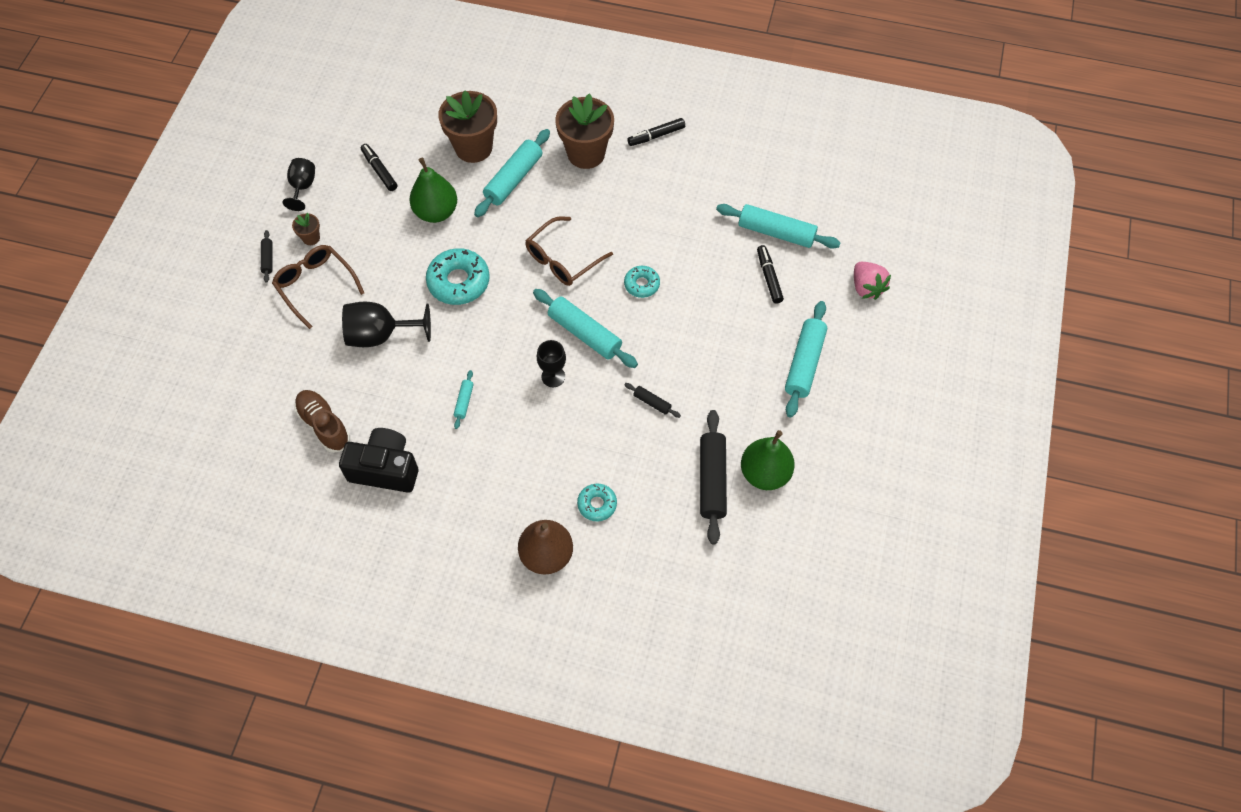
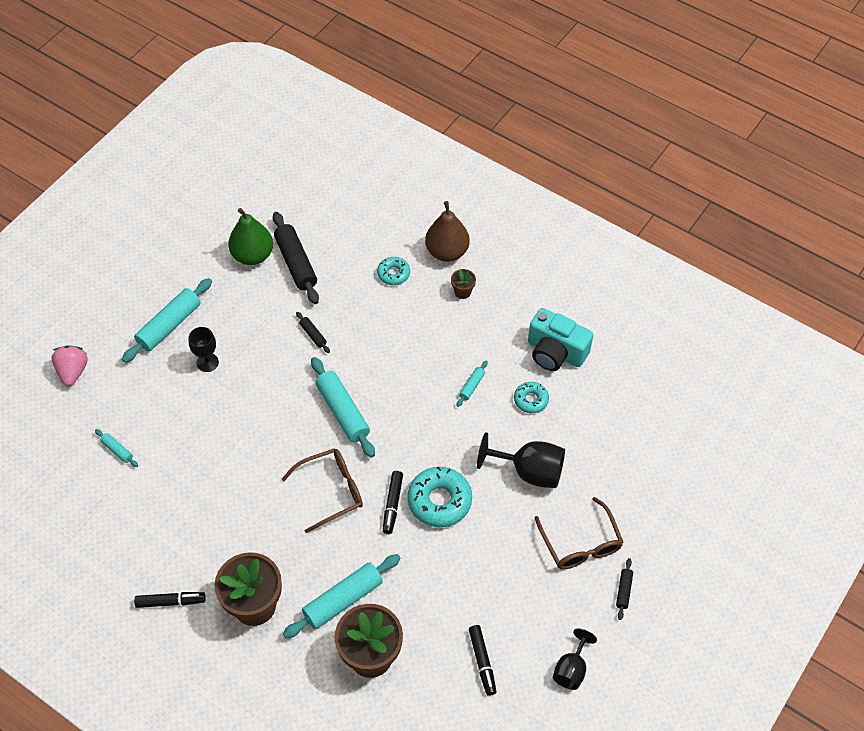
camera: 160 degrees left, 5 degrees down
brown flower pot [292,213,320,245] -> brown flower pot moved to [451,269,476,299]
brown shoe [295,390,350,453] -> none
black camera [339,428,418,493] -> turquoise camera [528,308,593,371]
green pear [409,158,457,223] -> none
black goblet [537,340,566,387] -> black goblet moved to [189,327,219,372]
turquoise donut [624,266,660,298] -> turquoise donut moved to [514,382,549,413]
black rolling pin [700,410,727,545] -> black rolling pin turned 45 degrees counterclockwise [273,212,319,304]
turquoise rolling pin [716,204,841,249] -> turquoise rolling pin [95,429,138,467], size x0.48
black marker [757,245,784,304] -> black marker moved to [383,471,403,534]

